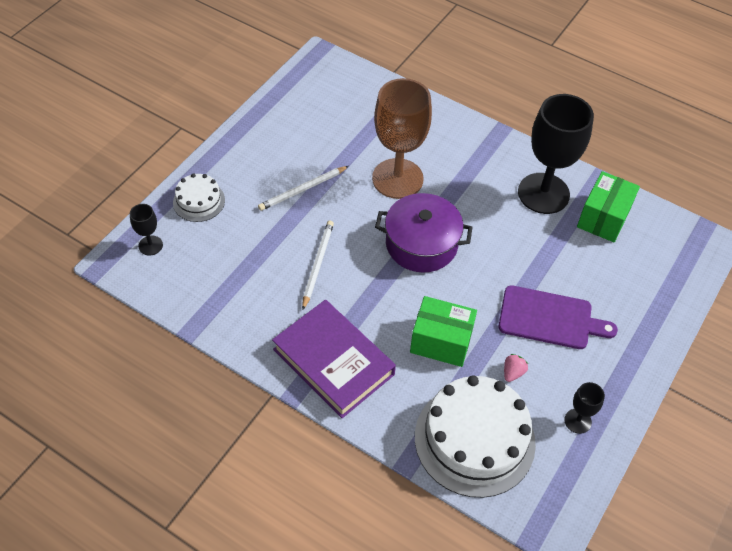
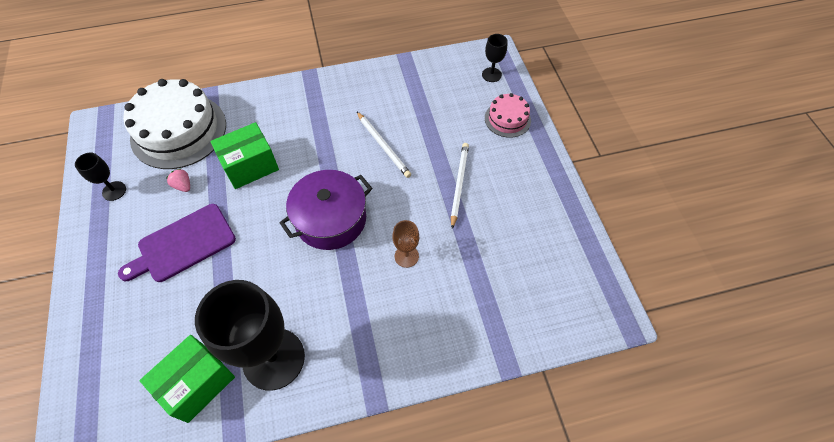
camera: 135 degrees right, 5 degrees up
white cake [173,173,225,222] -> pink cake [485,93,531,138]
purple book [272,300,396,418] -> none
brown goblet [372,78,432,199] -> brown goblet [392,220,419,268], size x0.44
pink strawberry [504,354,528,382] -> pink strawberry turned 150 degrees clockwise [166,168,190,192]
green box [577,171,640,242] -> green box turned 60 degrees clockwise [140,335,235,423]

